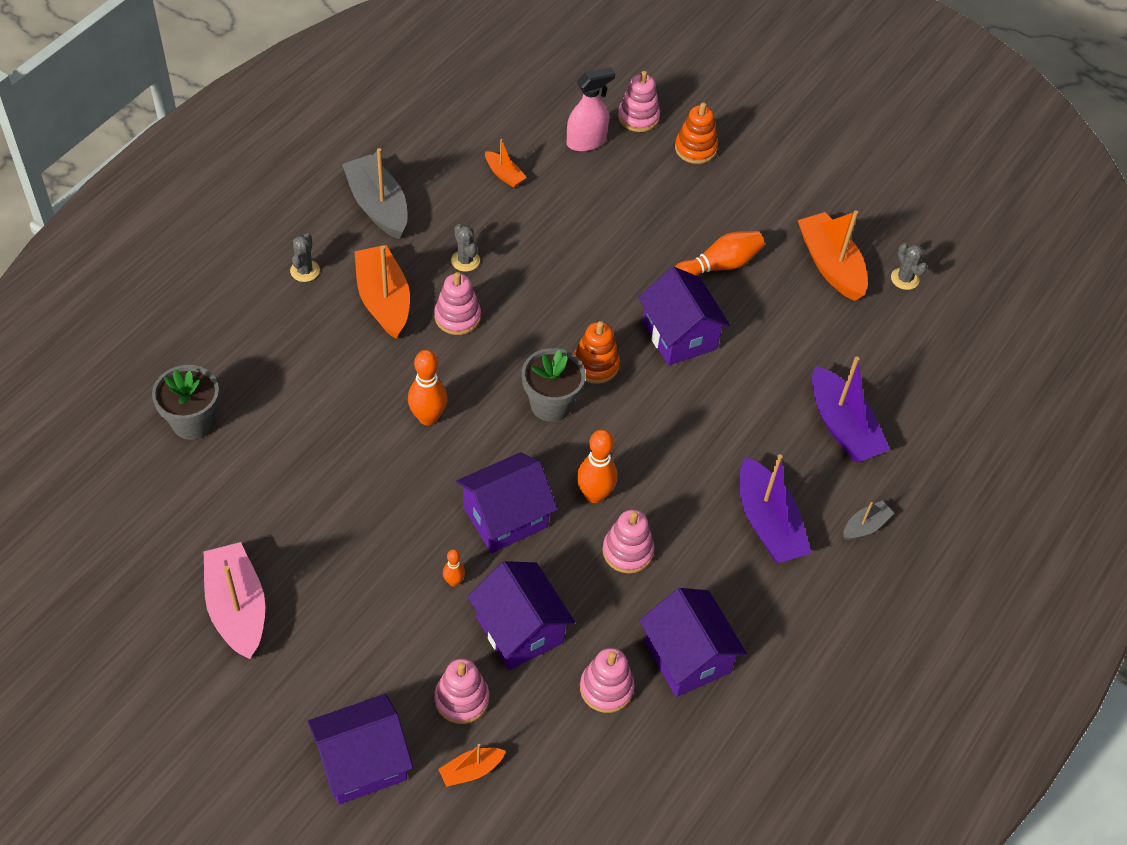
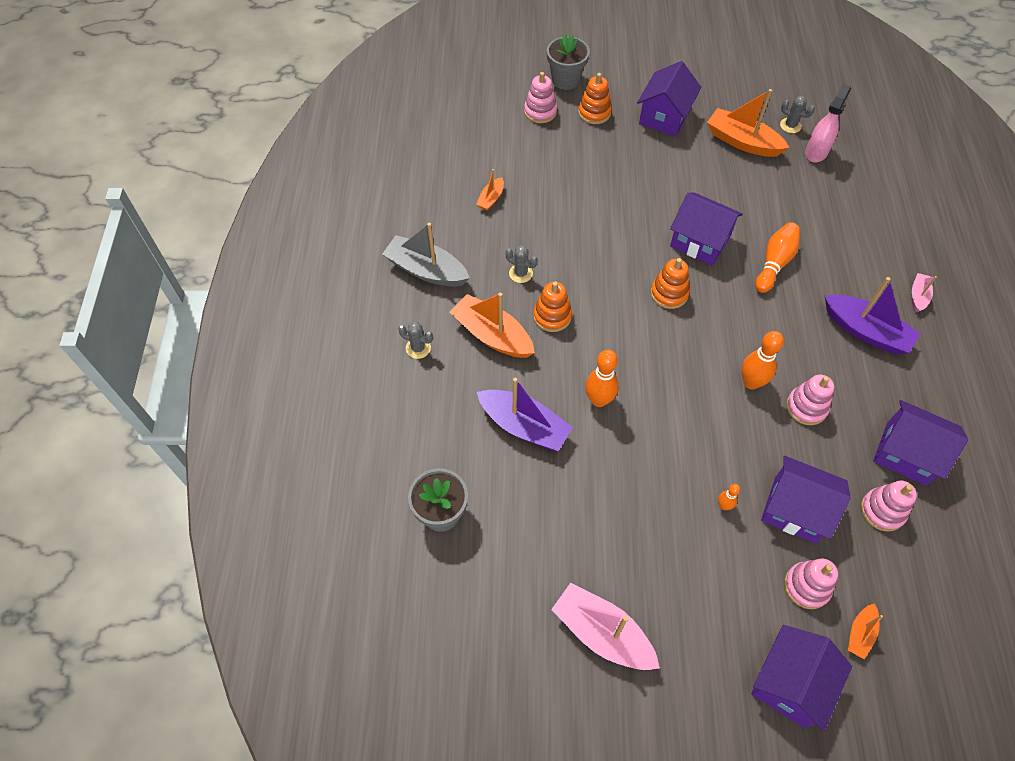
camera: 30 degrees left, 5 degrees up
grey cactus [290,233,320,282] -> grey cactus turned 45 degrees counterclockwise [398,322,433,359]
pink stacking toy [434,272,481,335] -> orange stacking toy [533,281,572,332]
purple house [456,452,557,553] -> purple house moved to [637,61,702,136]
orange boat [485,139,527,188] -> orange boat turned 105 degrees clockwise [476,169,504,211]
grey flower pot [522,348,586,422] -> grey flower pot moved to [547,34,590,90]
pink spray bottle [567,67,615,152] -> pink spray bottle moved to [805,84,851,163]
orange bowling pin [675,231,765,276] -> orange bowling pin moved to [755,222,800,293]
purple boat [812,356,890,463] -> purple boat moved to [477,378,573,451]
grey boat [843,501,894,540] -> pink boat [912,273,937,313]

